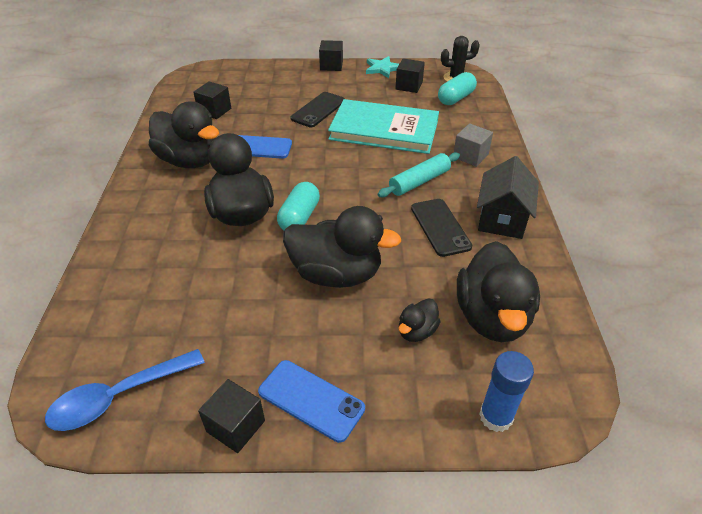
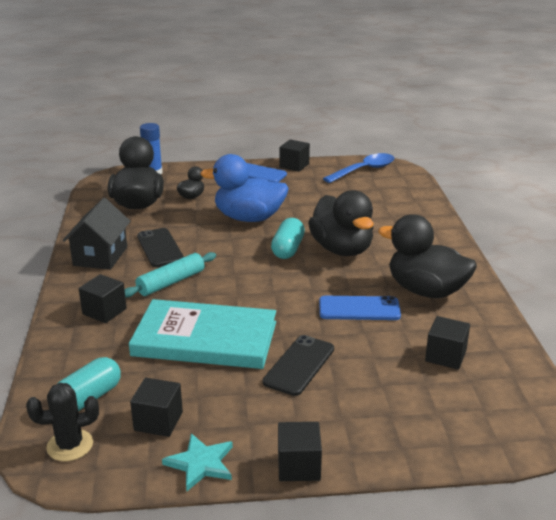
camera: 175 degrees right, 15 degrees down
black duck [283,206,401,288] -> blue duck [201,154,289,222]
grey cube [454,123,493,167] -> black cube [79,274,127,323]

